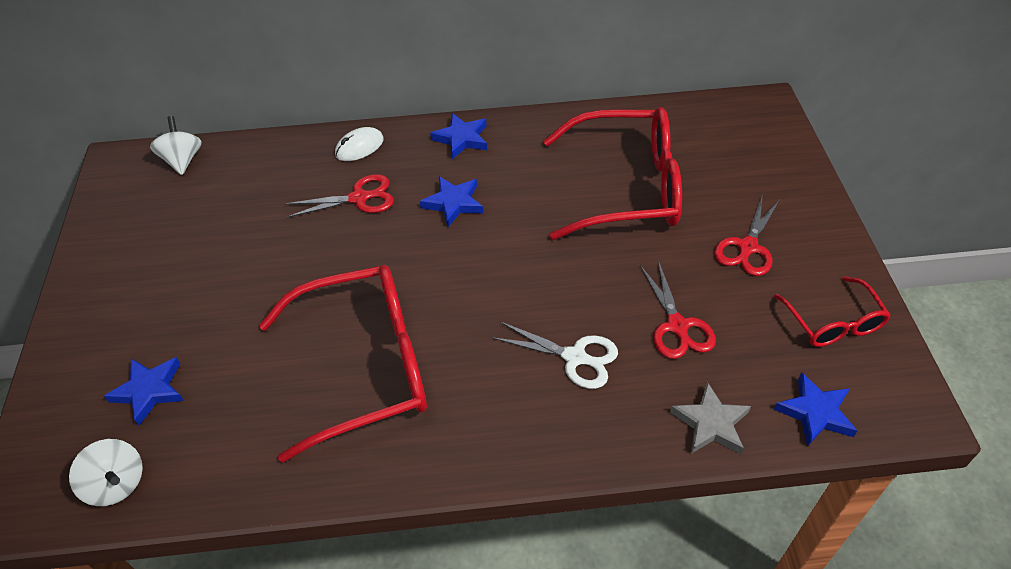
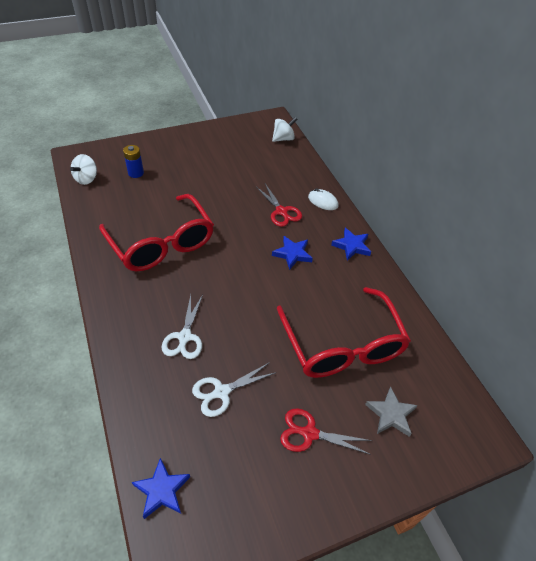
camera: 70 degrees right, 0 degrees up
blue star [104,357,184,425] -> blue battery [123,145,144,178]
red scissors [640,260,716,359] -> white scissors [192,362,277,417]
grey star [670,382,751,454] -> grey star moved to [365,387,418,437]
red glasses [774,276,891,347] -> none

